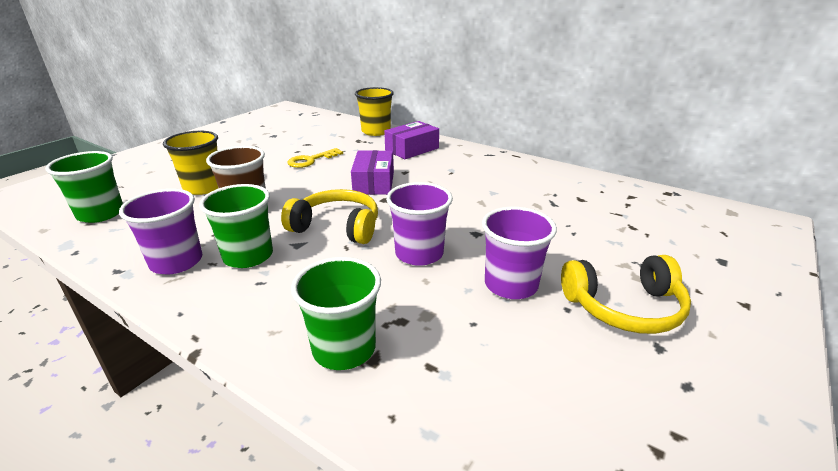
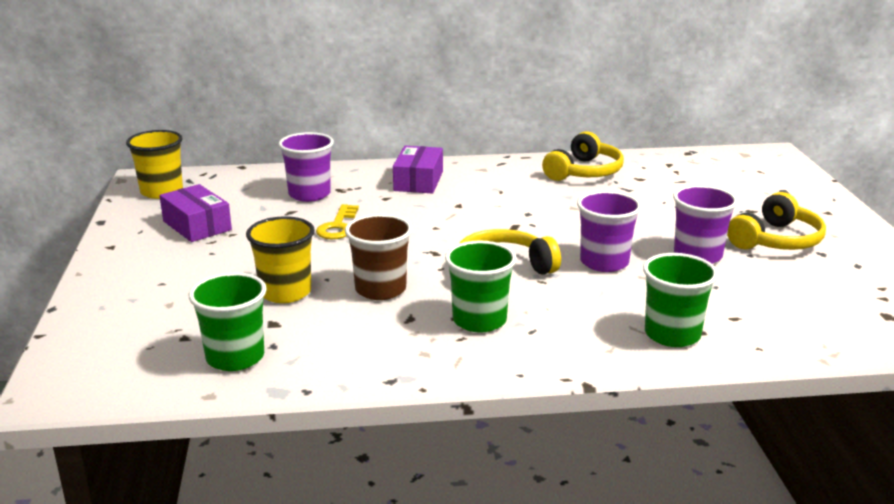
camera: 40 degrees left, 5 degrees down
purple cup [119,189,202,274] -> purple cup moved to [278,132,334,202]
purple box [351,150,394,195] -> purple box moved to [159,184,232,242]
yellow cup [355,87,394,136] -> yellow cup moved to [126,130,183,199]
none -> yellow headphones [542,131,624,181]

